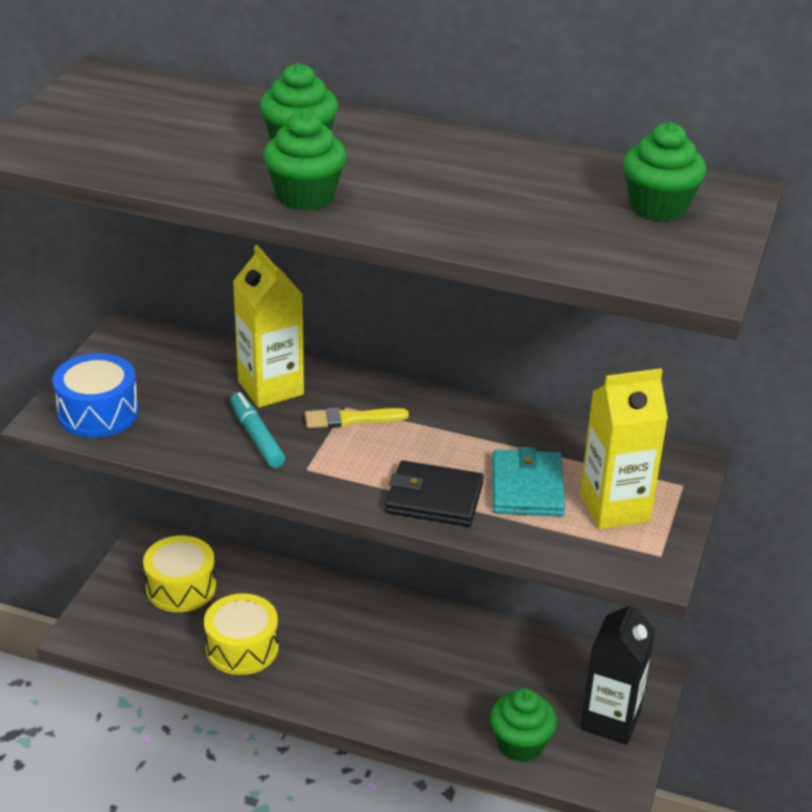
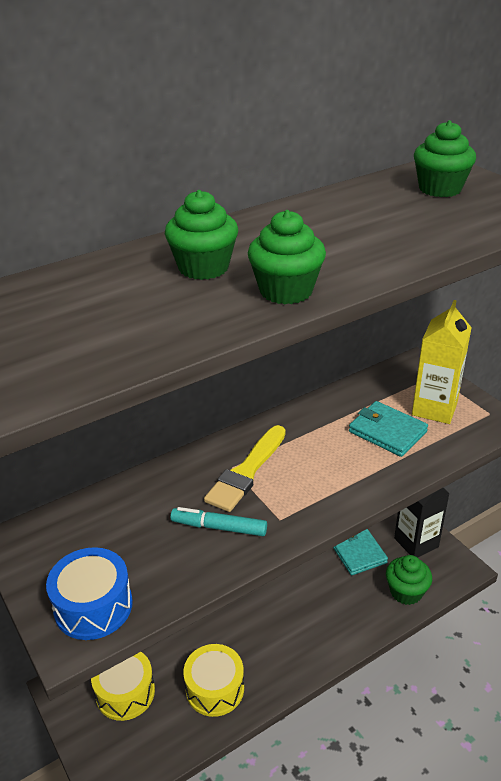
camera: 50 degrees left, 0 degrees up
yellow carton [233,245,304,408] -> none
yellow brush [305,407,409,428] -> yellow brush [204,425,286,512], size x1.57
black wallet [385,460,484,527] -> none
none -> turquoise wallet [333,529,388,575]

